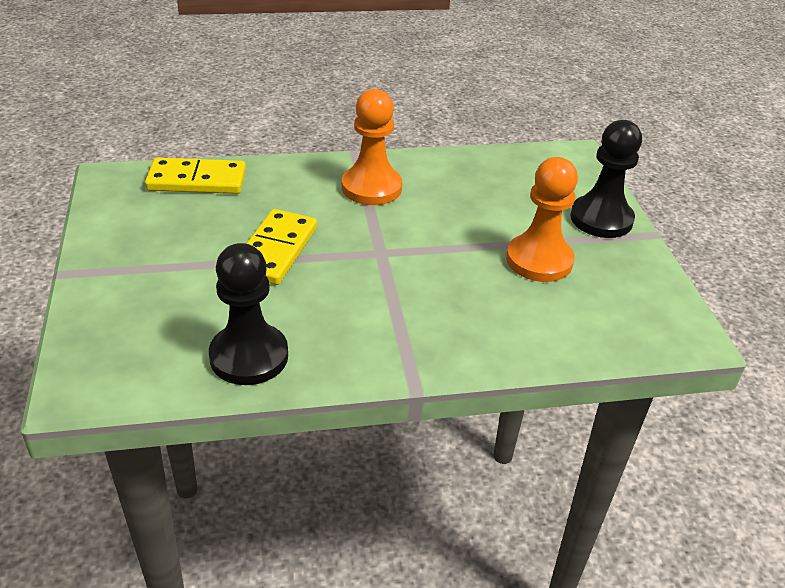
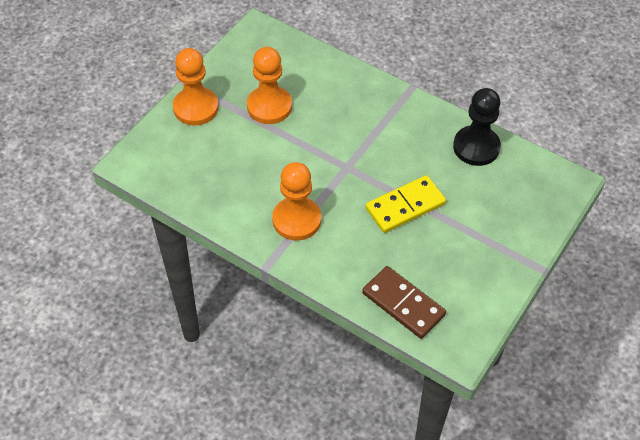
camera: 135 degrees left, 15 degrees up
yellow domino [145,158,246,194] -> brown domino [362,266,446,339]
black pawn [570,120,642,238] -> orange pawn [173,48,219,125]

